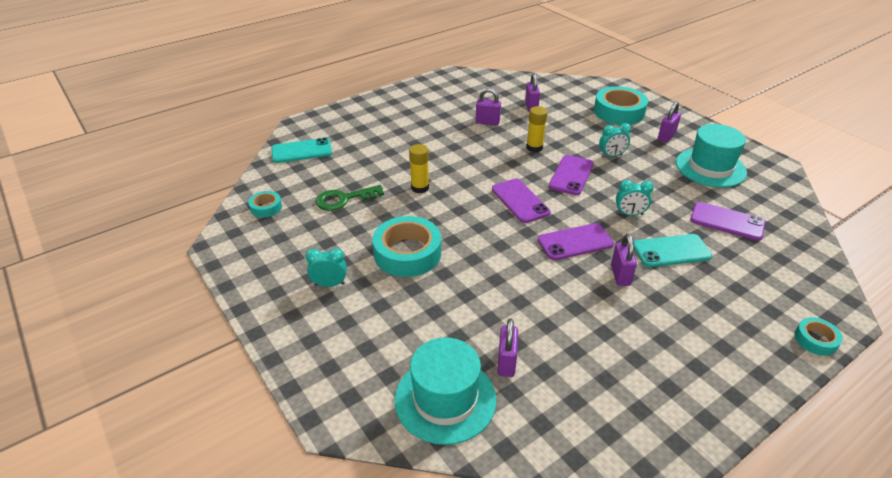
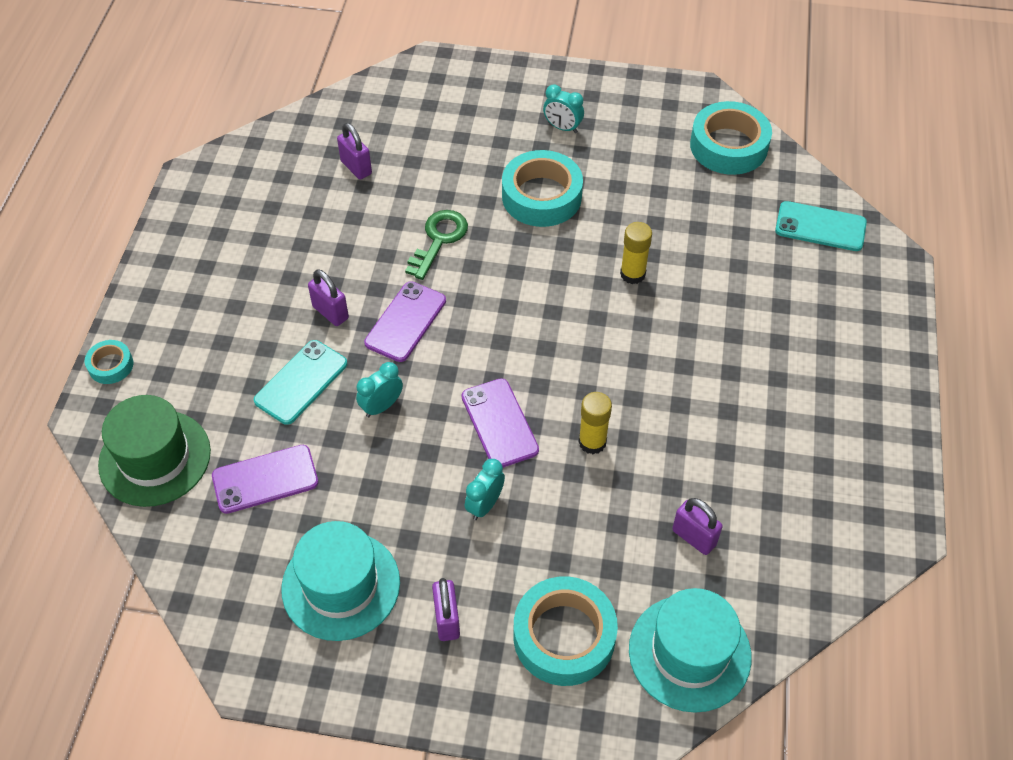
camera: 135 degrees right, 15 degrees up
turquoise tape [248,191,282,218] -> turquoise tape [690,101,772,175], size x2.00
turquoise phone [271,138,332,163] -> turquoise phone turned 75 degrees clockwise [775,201,867,251]
turquoise clock [306,248,347,287] -> turquoise clock turned 75 degrees clockwise [543,85,584,133]
green key [316,185,384,211] -> green key moved to [405,210,468,280]
turquoise hat [395,337,496,445] -> turquoise hat moved to [629,588,752,713]
purple padlock [476,88,501,125] -> none
purple phone [492,179,551,223] -> none
none -> green hat [98,395,211,507]

